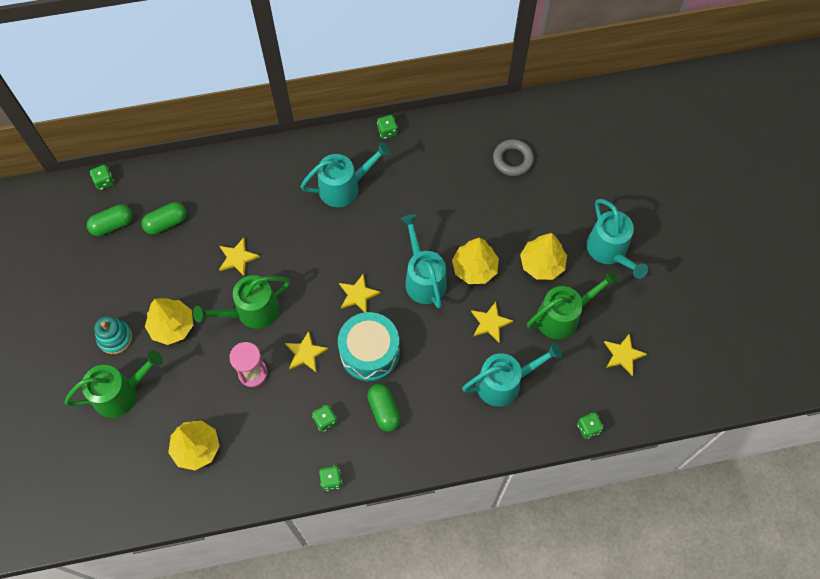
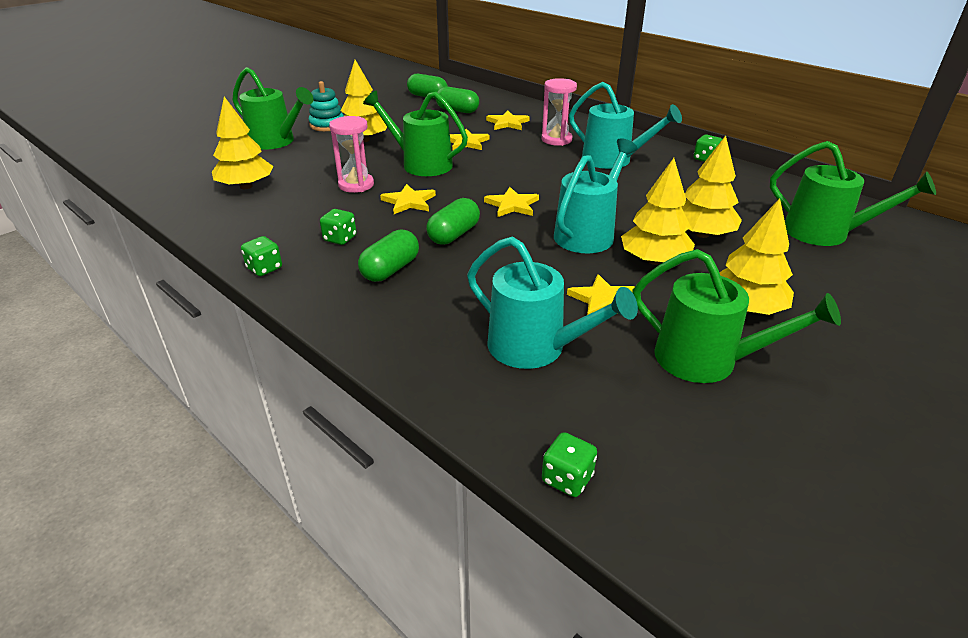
camera: 55 degrees right, 30 degrees down
green dice [90,165,114,190] -> none
turquoise drum [338,312,400,381] -> green capsule [426,198,480,245]
grey ring [493,139,534,176] -> green watering can [770,141,936,246]
turquoise watering can [587,199,648,279] -> none
yellow star [604,333,647,376] -> yellow star moved to [486,111,530,130]
none -> pink hourglass [542,78,577,146]
none -> yellow tree [681,135,742,238]

